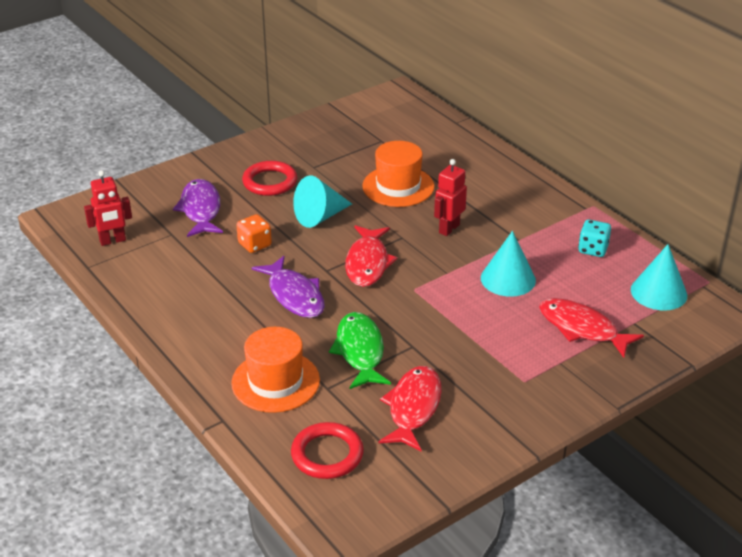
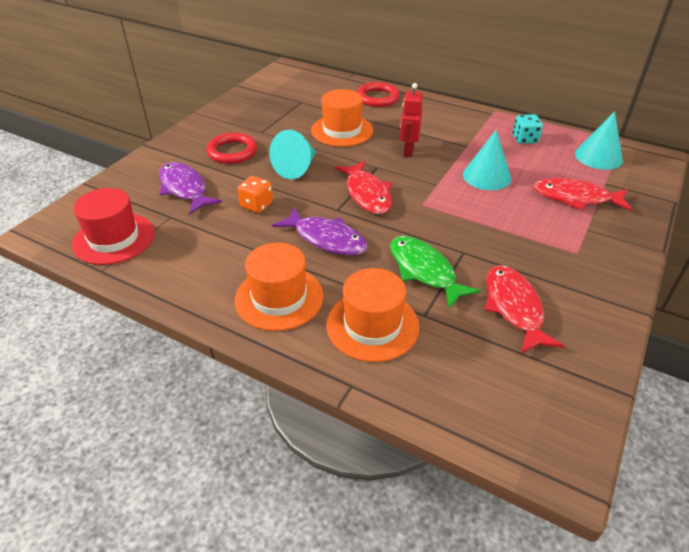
camera: 25 degrees left, 5 degrees up
red robot [84,170,132,246] -> red hat [72,188,155,265]
red ring [291,422,364,479] -> red ring moved to [357,82,400,107]
none -> orange hat [235,242,324,331]

